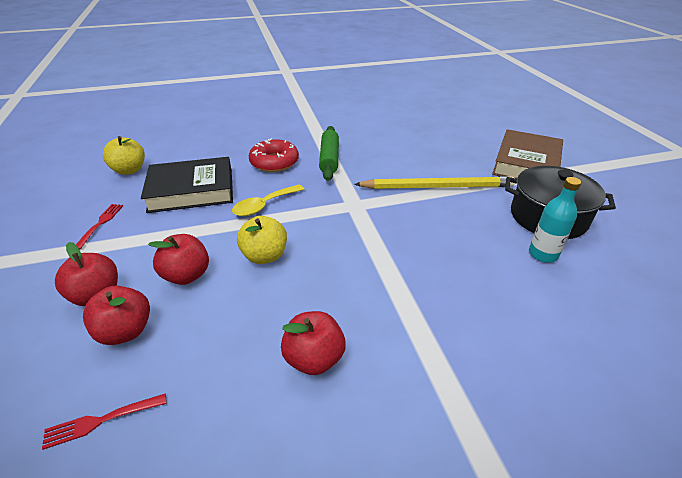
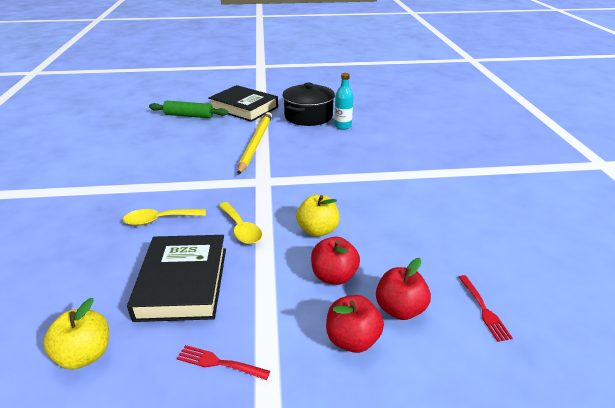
camera: 80 degrees left, 5 degrees down
red donut [249,138,299,172] -> yellow spoon [123,209,206,226]
red apple [281,311,346,375] -> none
green rolling pin [319,126,339,181] -> green rolling pin moved to [149,101,228,118]
brown book [492,129,563,179] -> black book [208,85,278,122]

